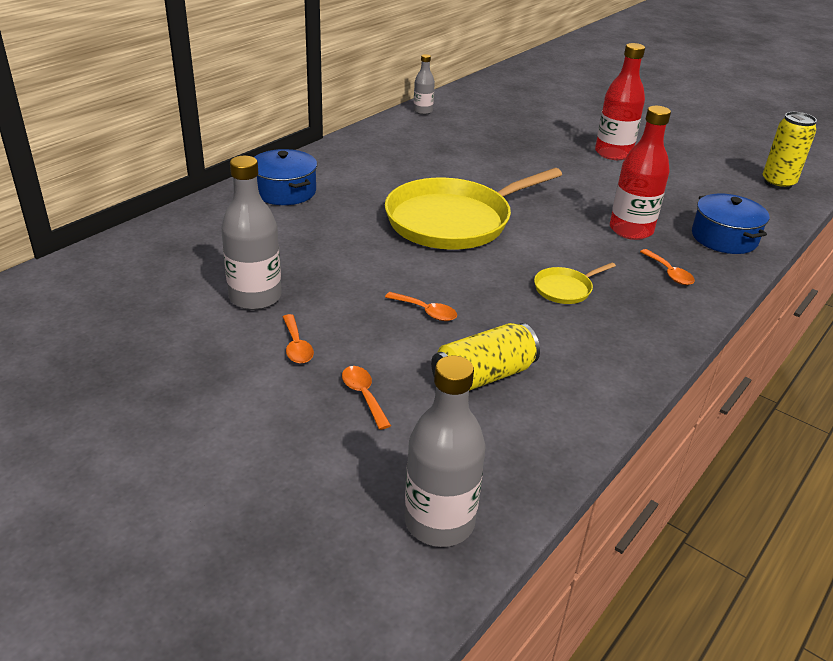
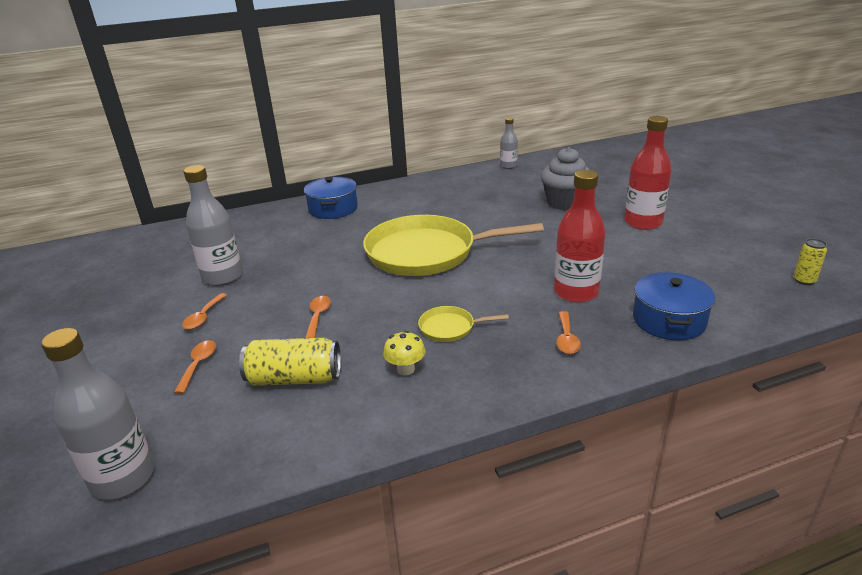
camera: 35 degrees right, 5 degrees down
orange spoon [385,292,457,321] -> orange spoon turned 150 degrees counterclockwise [305,296,331,338]
yellow can [763,112,817,190] -> yellow can [794,239,827,285], size x0.55
none -> yellow mushroom [383,331,425,375]
none -> grey cupcake [541,147,590,210]

